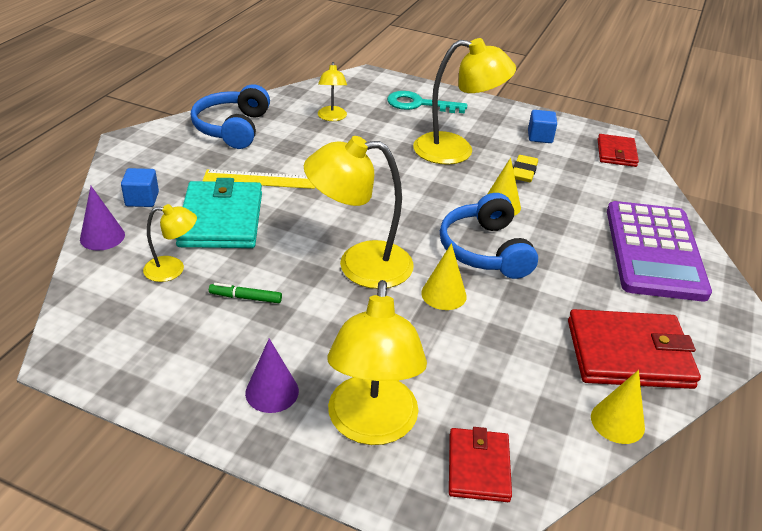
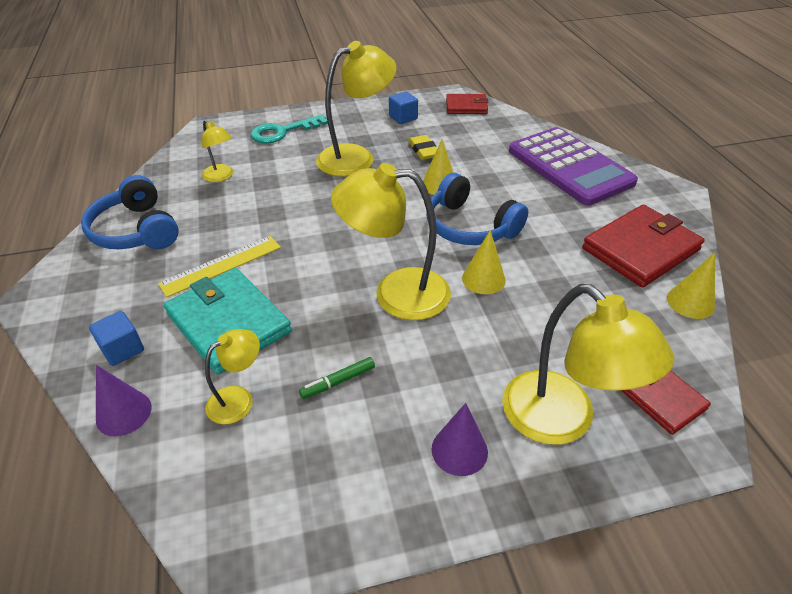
camera: 35 degrees left, 5 degrees up
yellow lamp [304,136,414,289] -> yellow lamp turned 45 degrees clockwise [331,163,451,320]
red wallet [598,134,639,167] -> red wallet turned 60 degrees counterclockwise [446,94,488,114]

